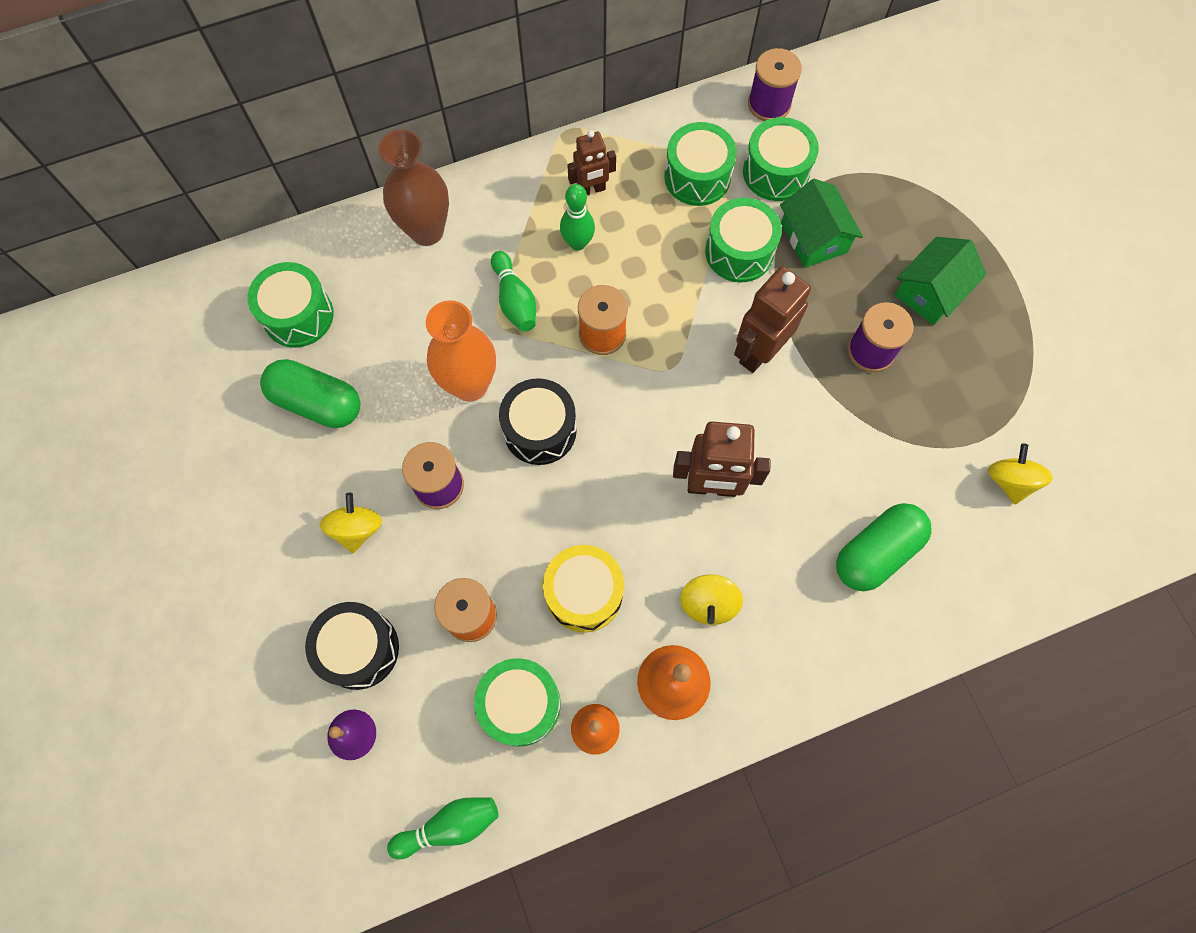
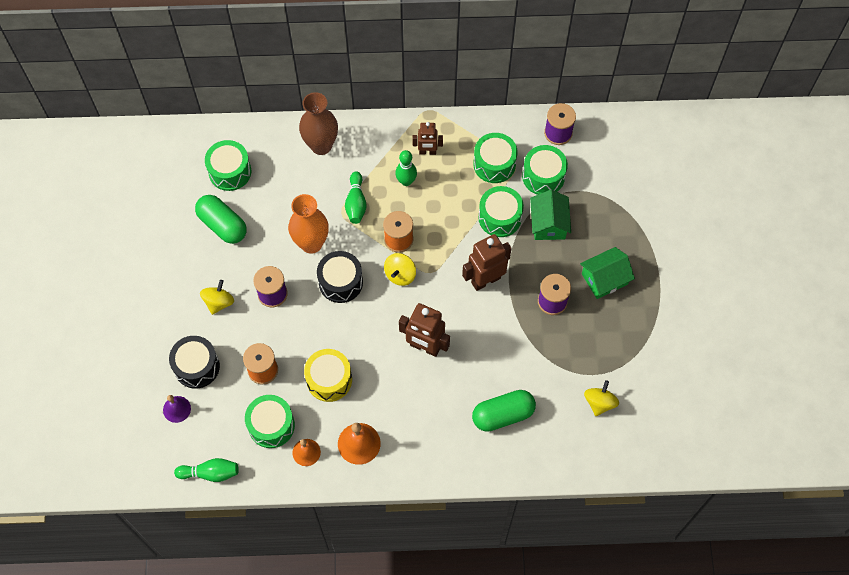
camera: 20 degrees right, 5 degrees down
yellow spinning top [680,574,743,625] -> yellow spinning top moved to [384,253,416,286]

